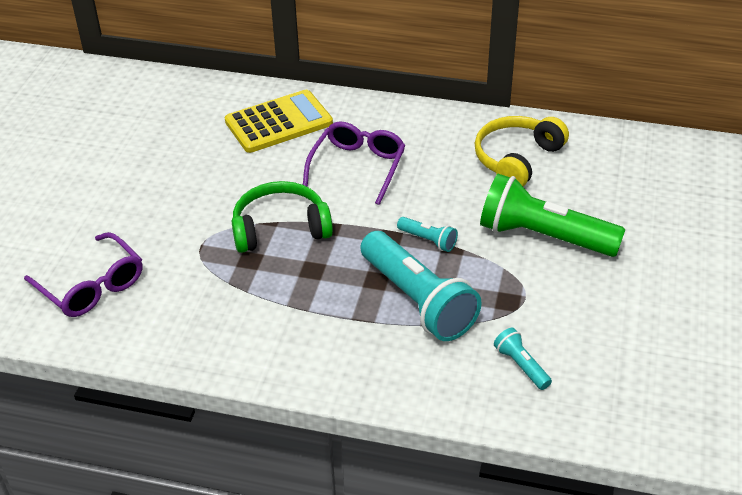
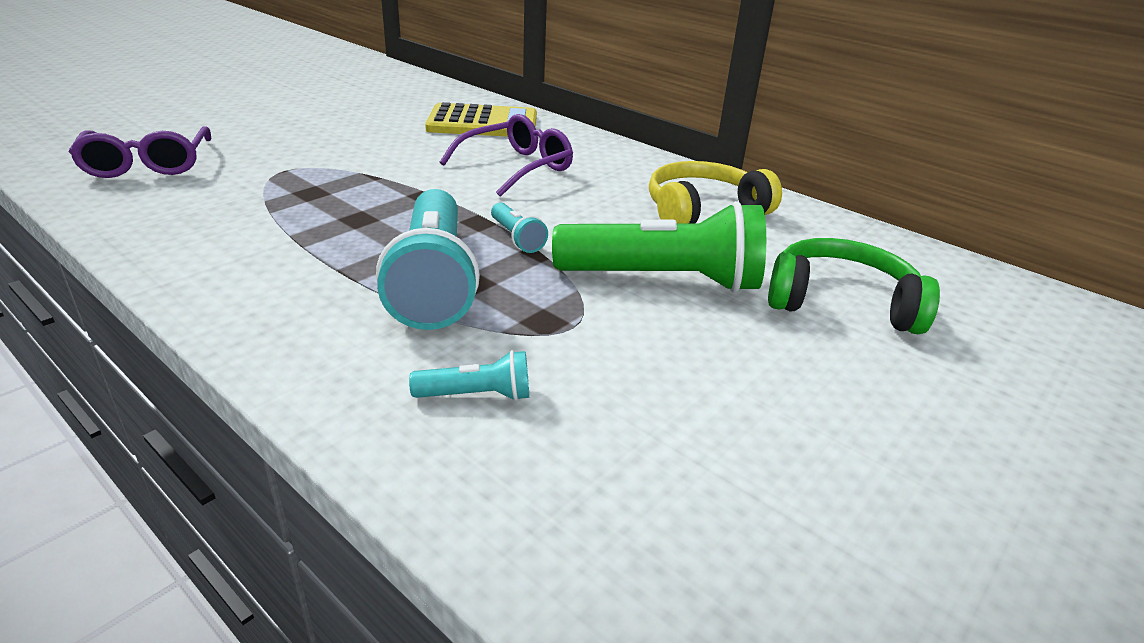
camera: 25 degrees right, 10 degrees down
green headphones [232,181,333,253] -> green headphones moved to [768,238,940,334]
green flashlight [480,174,625,257] -> green flashlight turned 135 degrees clockwise [552,201,766,292]
turquoise flashlight [494,328,552,390] -> turquoise flashlight turned 90 degrees clockwise [409,350,529,401]

